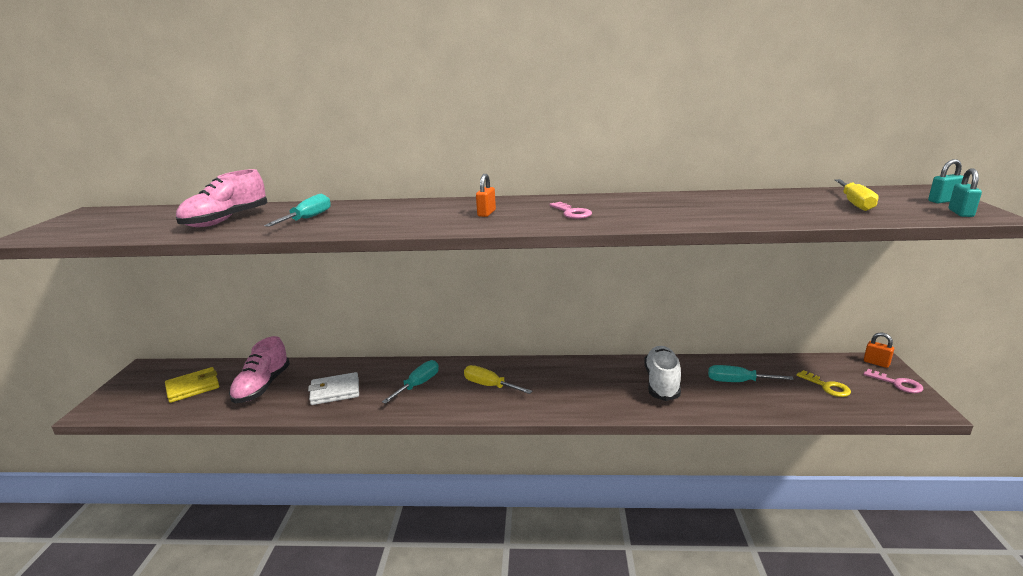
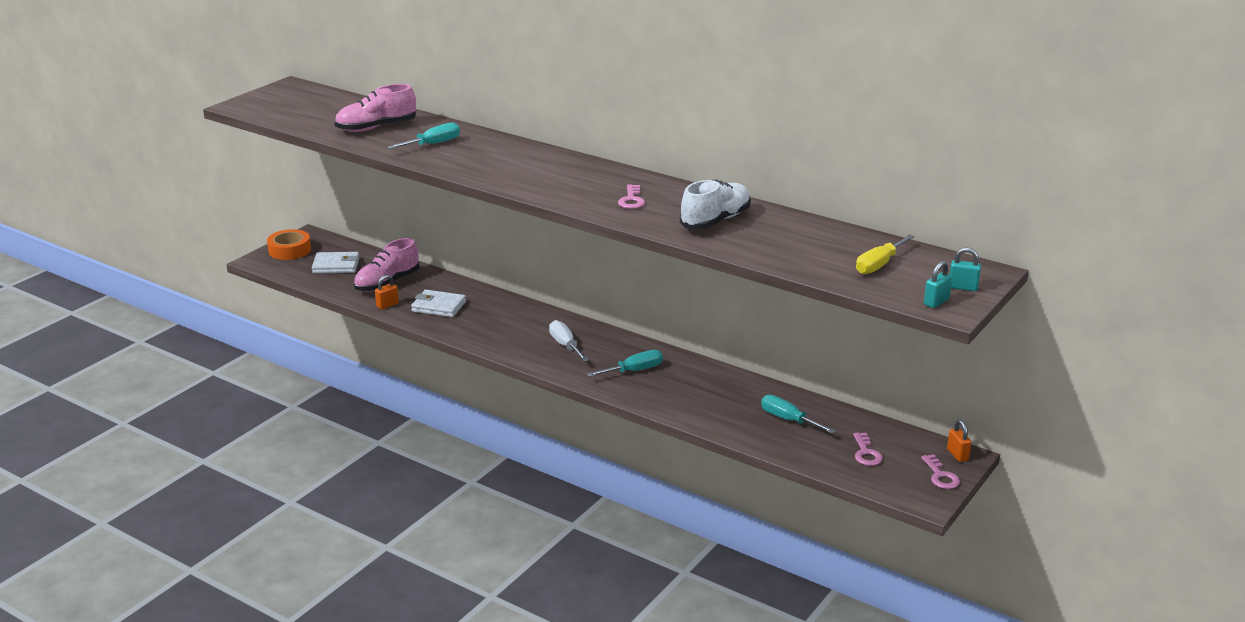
camera: 30 degrees right, 5 degrees up
yellow wallet [165,367,219,403] -> white wallet [312,252,359,273]
turquoise screwdriver [382,360,439,404] -> turquoise screwdriver moved to [587,350,663,377]
yellow screwdriver [464,365,532,394] -> white screwdriver [549,320,589,362]
orange padlock [476,174,496,217] -> orange padlock moved to [375,275,399,310]
white shoe [644,346,681,401] -> white shoe moved to [680,180,751,229]
yellow key [797,370,851,397] -> pink key [853,433,883,466]
none -> orange tape [267,229,311,260]

